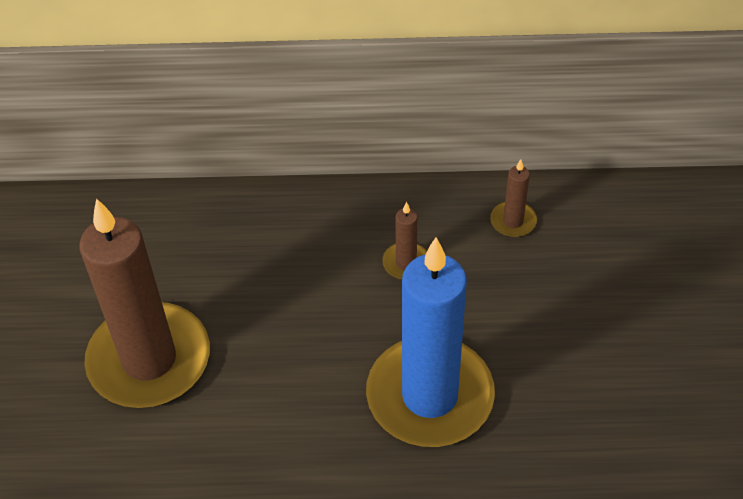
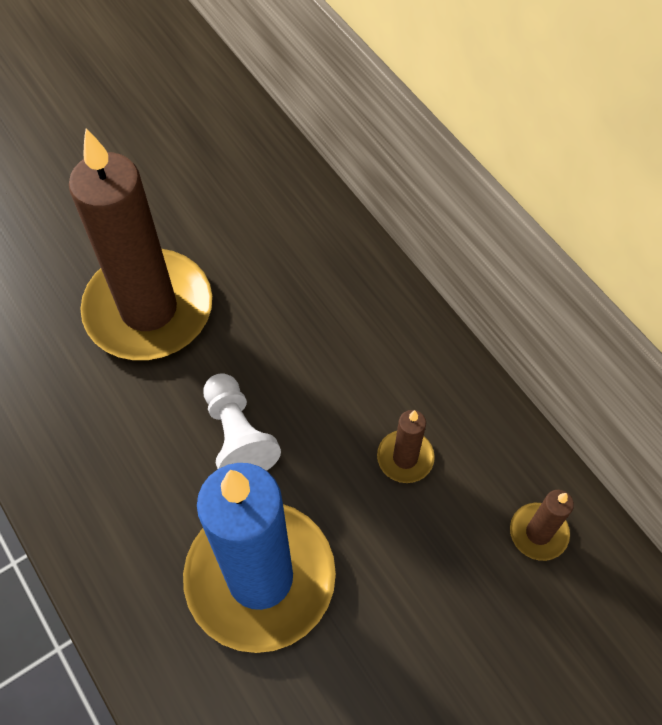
camera: 55 degrees right, 10 degrees up
none -> white pawn [203,373,281,471]

